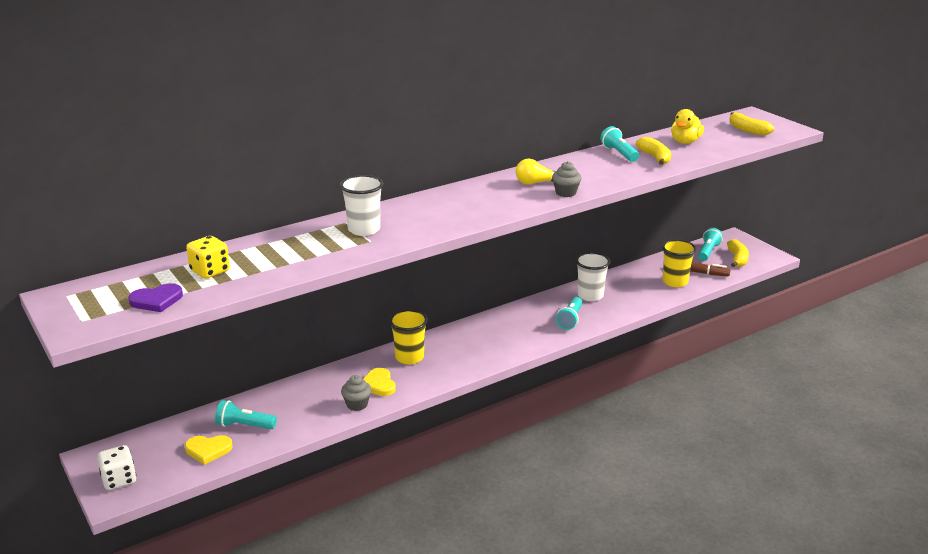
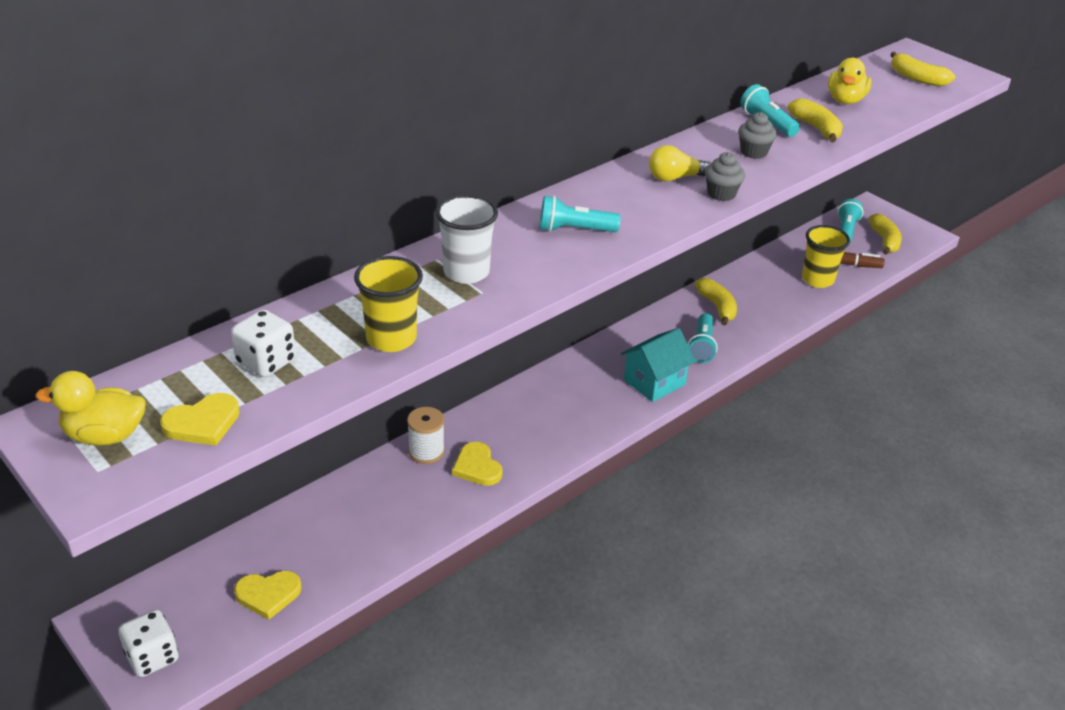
camera: 10 degrees left, 10 degrees up
purple heart [128,283,183,312] -> yellow heart [160,393,240,446]
yellow dice [186,236,230,279] -> white dice [231,310,296,377]
turquoise flashlight [215,400,277,429] -> turquoise flashlight moved to [540,196,621,232]
grey cupcake [341,375,372,411] -> grey cupcake moved to [738,112,777,159]
yellow cup [389,310,428,364] -> yellow cup moved to [354,256,423,352]
white cup [576,252,610,301] -> yellow banana [694,278,737,325]
none -> yellow duck [35,371,145,446]
none -> white spool [407,407,445,464]
none -> turquoise house [621,328,696,402]

